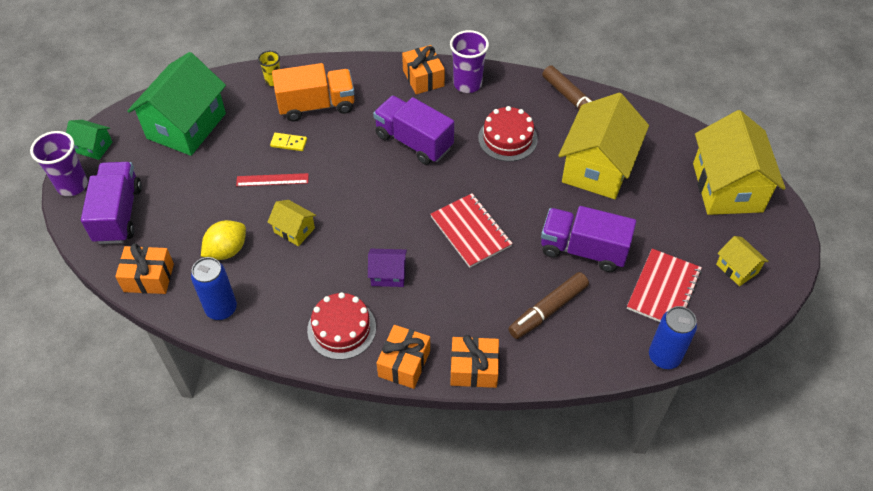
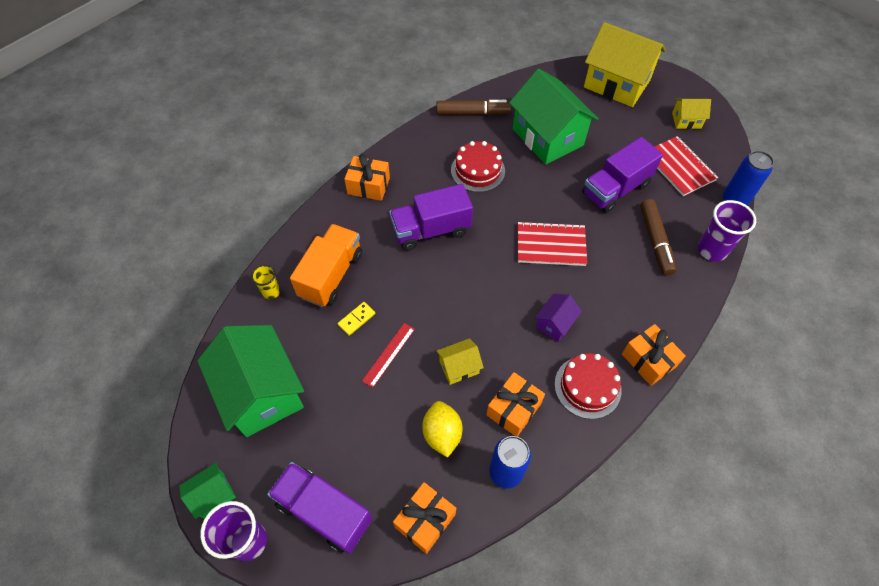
camera: 55 degrees left, 5 degrees up
purple cup [450,30,489,93] -> purple cup moved to [698,200,756,262]
orange gift [450,335,499,388] -> orange gift moved to [486,372,545,437]
yellow house [558,93,649,199] -> green house [509,69,599,165]

